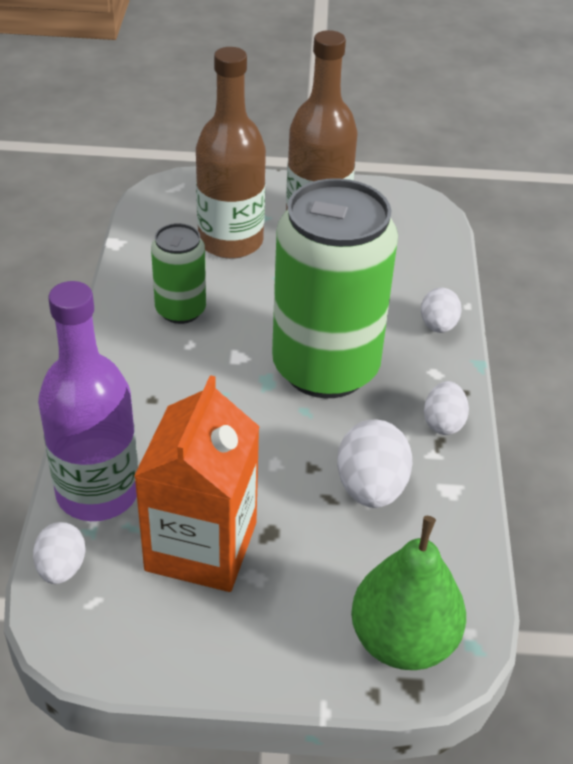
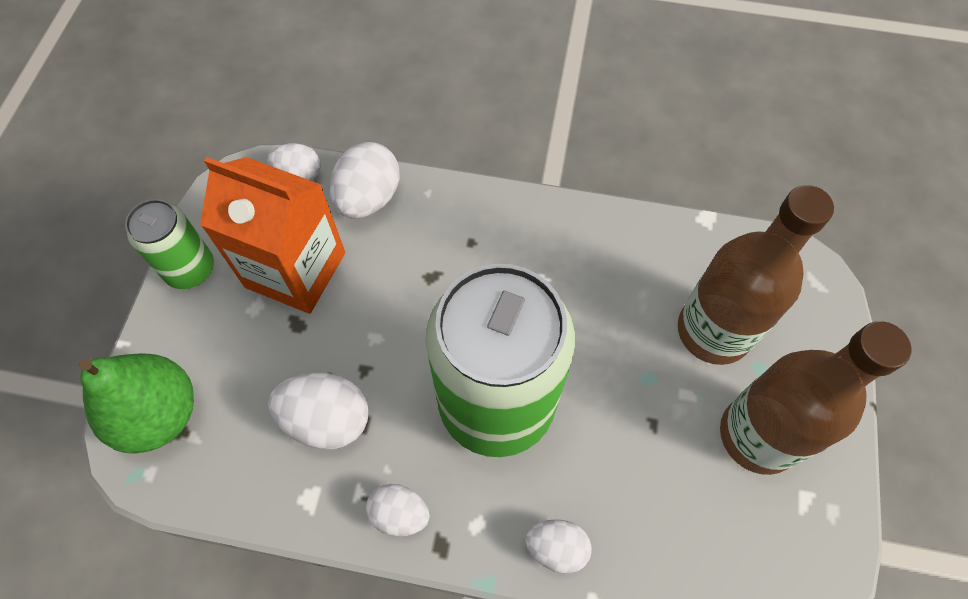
camera: 100 degrees right, 20 degrees up
purple bottle [38,281,138,521] -> white egg [330,142,400,219]
green can [151,223,206,324] -> green can moved to [125,199,214,289]

